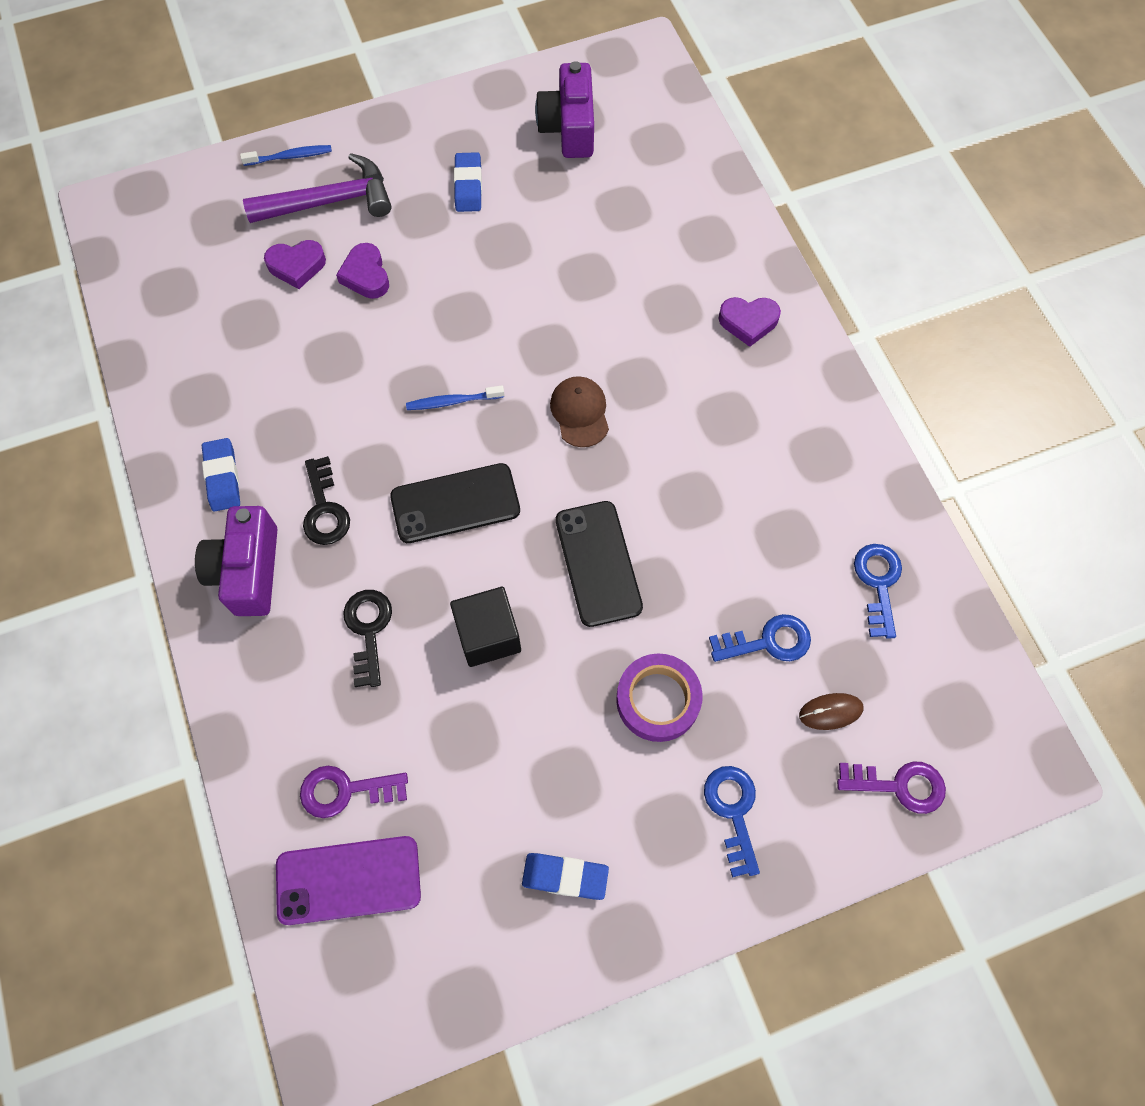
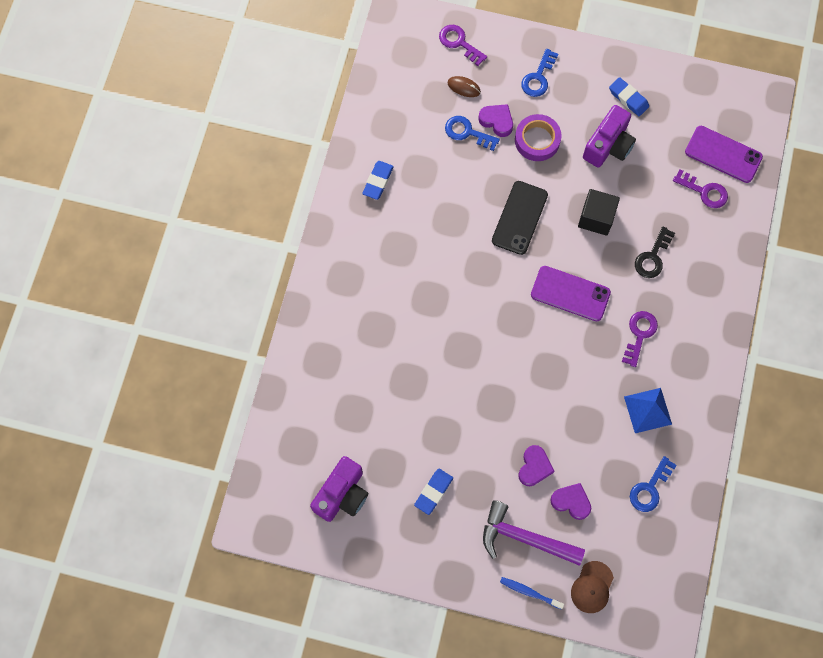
camera: 145 degrees left, 5 degrees up
purple camera [195,506,277,616] -> purple camera moved to [583,105,636,168]
blue eraser [202,438,240,511] -> blue eraser moved to [362,161,394,200]
black key [303,456,350,545] -> purple key [622,311,658,367]
black phone [390,463,520,543] -> purple phone [531,266,611,321]
blue toothbrush [406,386,504,410] -> none
brown cap [550,376,609,447] -> brown cap moved to [571,561,614,613]
purple heart [718,297,781,347] -> purple heart moved to [479,104,513,137]
blue key [854,544,902,639] -> blue key moved to [630,456,677,512]
none -> blue pyramid [624,388,672,433]

